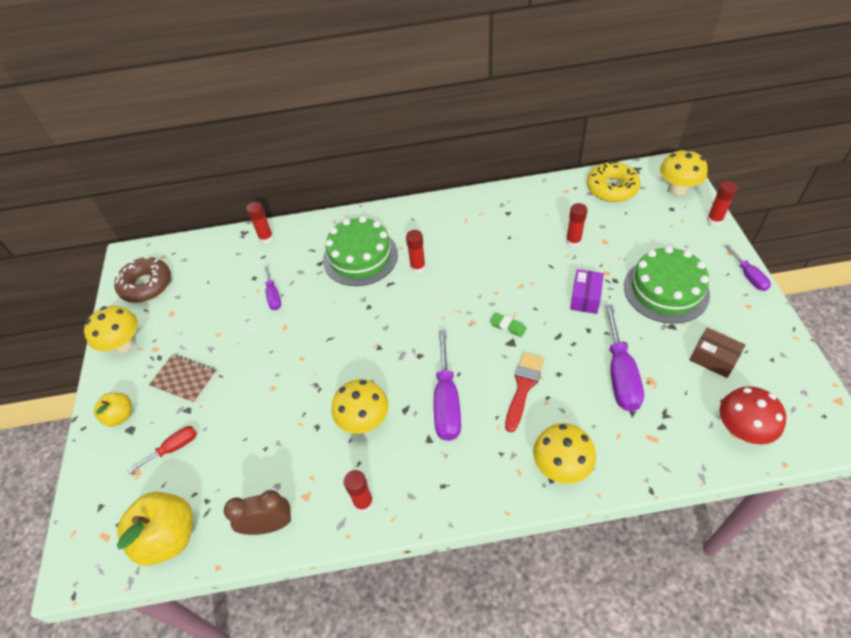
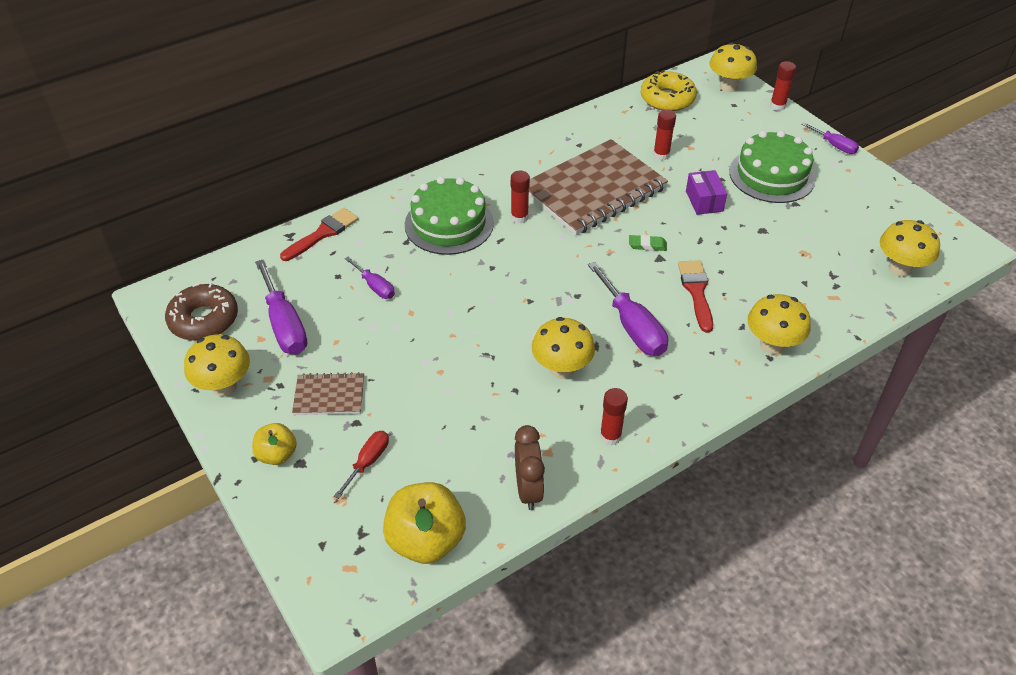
camera: 30 degrees left, 5 degrees down
brown clock [224,490,291,535] -> brown clock turned 120 degrees clockwise [515,425,545,510]
red glue stick [246,202,274,244] -> red brush [280,208,358,261]
purple screwdriver [605,305,644,411] -> purple screwdriver moved to [255,259,307,355]
brown box [689,327,745,378] -> none
red mushroom [720,386,786,445] -> yellow mushroom [880,220,940,277]
none -> brown notebook [529,139,668,235]

